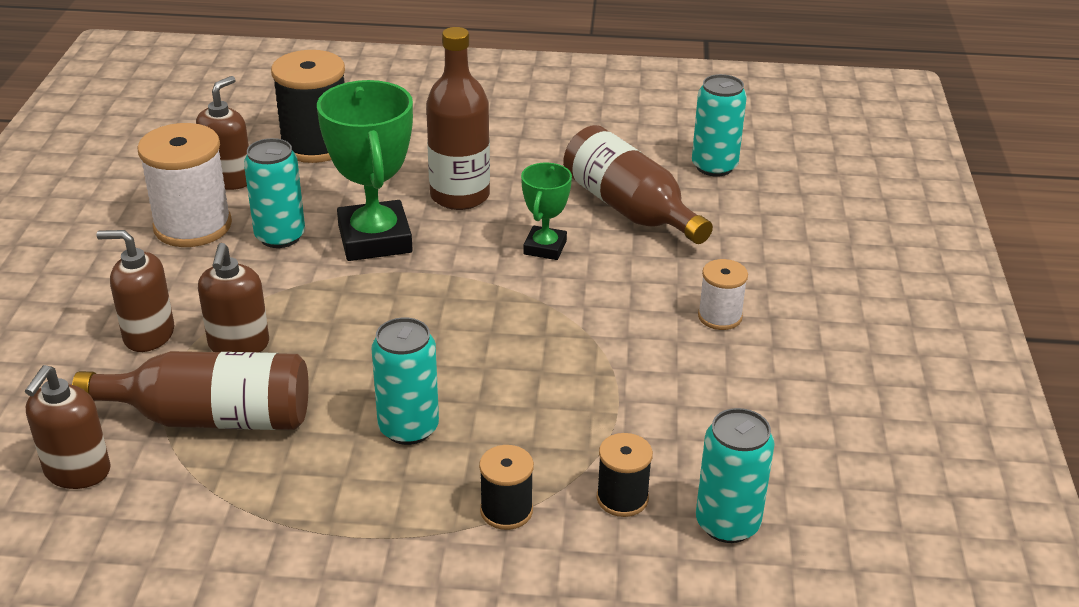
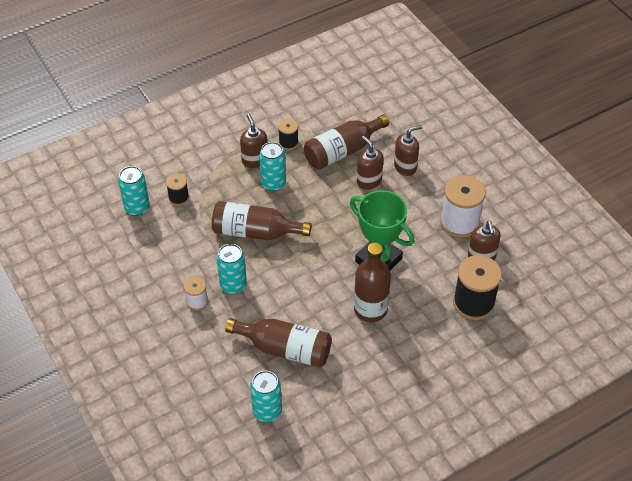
camera: 145 degrees right, 15 degrees up
brown soap dispenser [25,365,111,489] -> brown soap dispenser moved to [240,114,267,168]
turquoise can [244,138,305,248] -> turquoise can moved to [216,244,247,294]
black spool [479,445,534,530] -> black spool moved to [278,119,299,150]
green trophy [521,162,572,260] -> none
none -> brown bottle [212,201,311,240]

